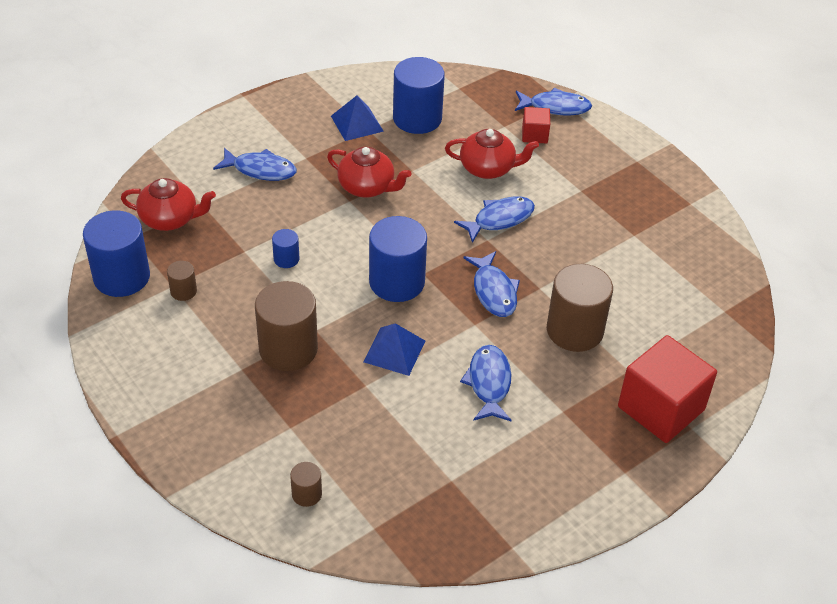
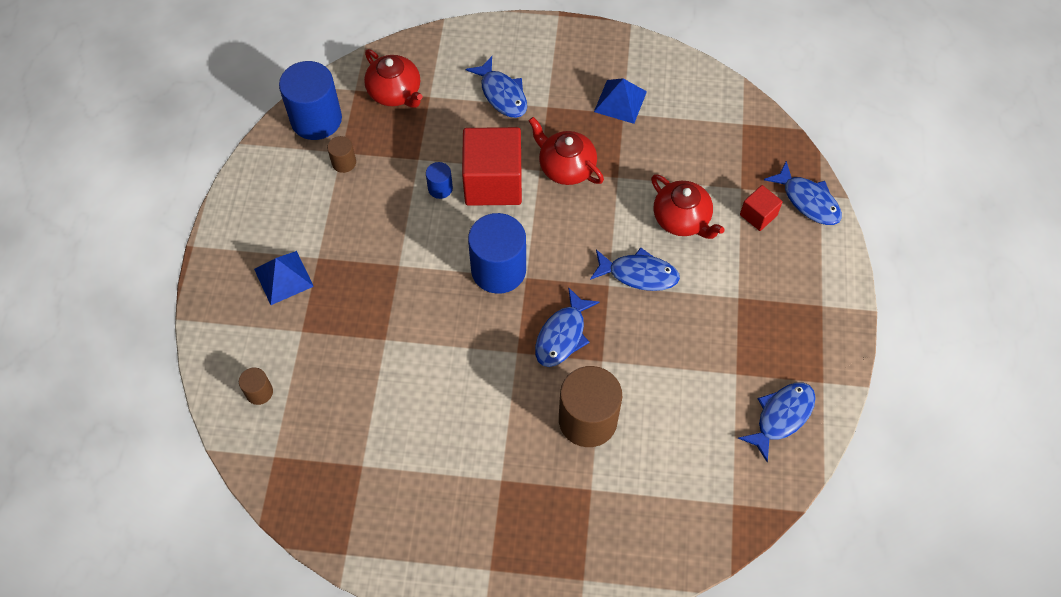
camera: 45 degrees right, 15 degrees up
brown cylinder [255,281,318,371] -> none
red teapot [327,147,411,198] -> red teapot turned 150 degrees clockwise [529,117,604,185]
blue pyramid [363,323,425,376] -> blue pyramid moved to [254,251,314,305]
blue cylinder [393,57,445,134] -> none
blue fish [460,345,512,421] -> blue fish moved to [738,382,816,462]
red cube [618,335,717,443] -> red cube moved to [462,127,522,206]

